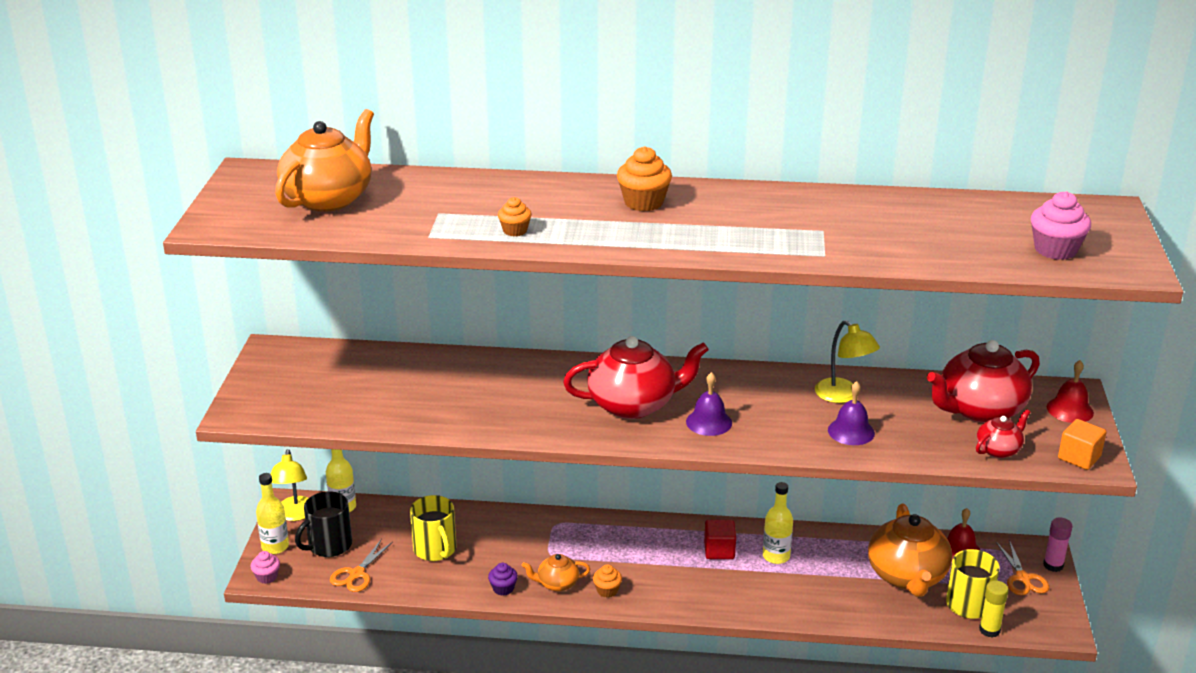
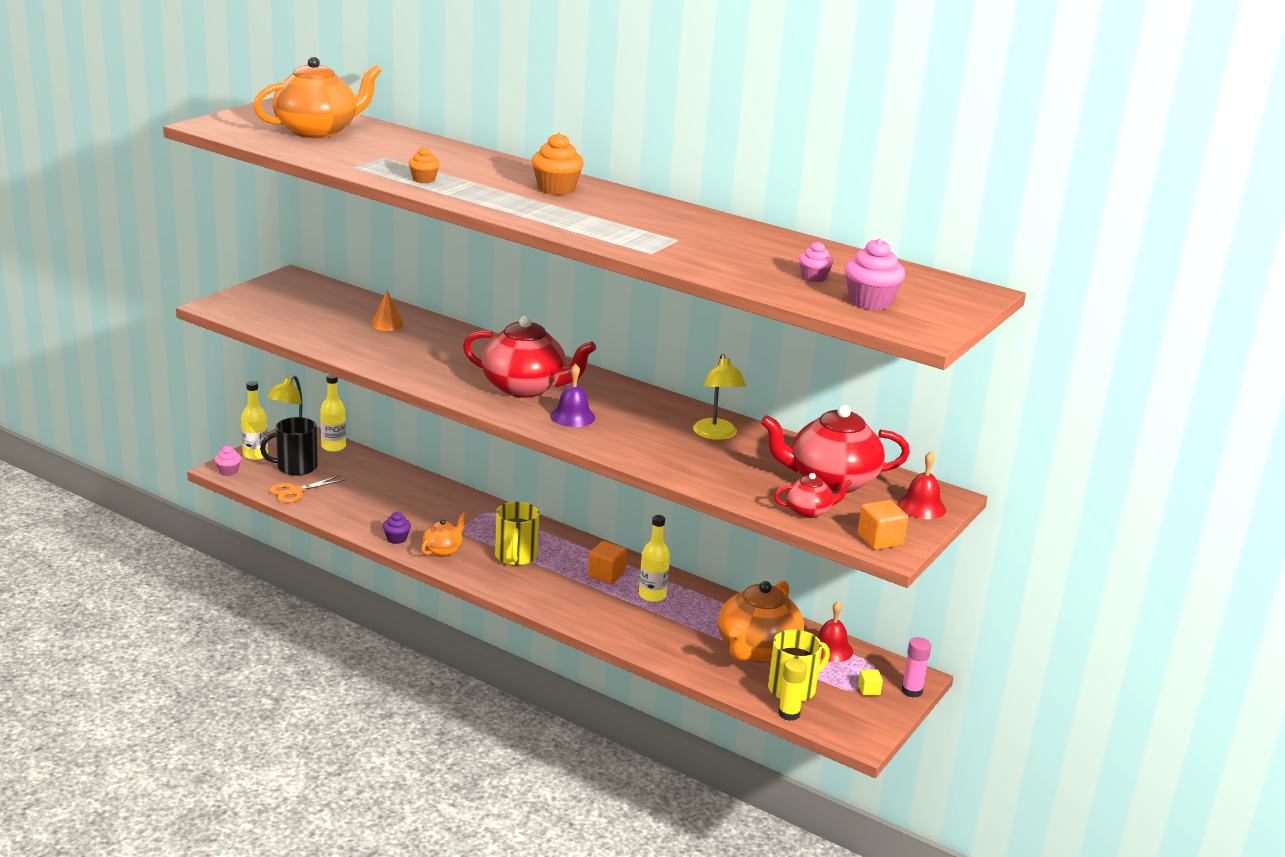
camera: 25 degrees right, 5 degrees down
yellow mug [410,495,457,561] -> yellow mug moved to [495,502,539,566]
orange teapot [522,554,590,592] -> orange teapot turned 105 degrees clockwise [421,513,466,557]
orange cupcake [593,564,622,598] -> none
red cube [704,520,736,559] -> orange cube [588,541,627,584]
purple bell [828,381,875,445] -> none
orange scissors [996,540,1049,595] -> yellow cube [858,669,883,696]
none -> orange cone [371,290,403,331]
none -> pink cupcake [799,242,833,282]

